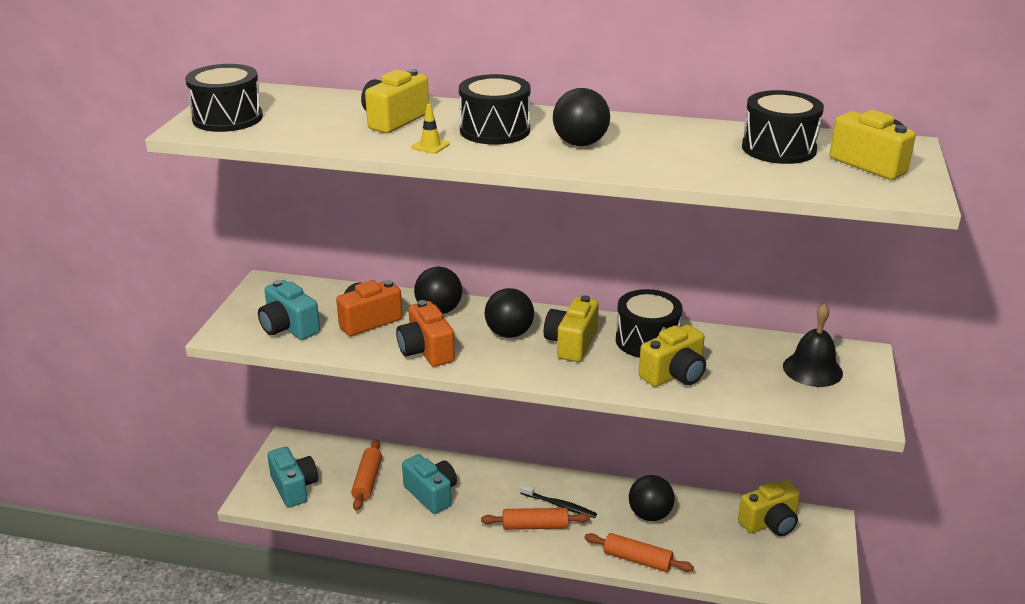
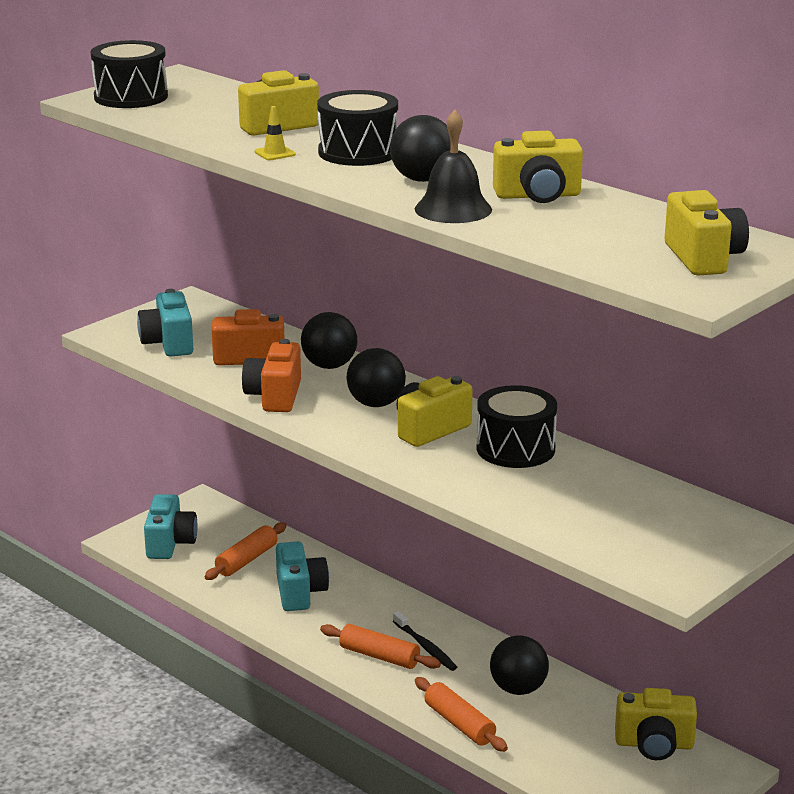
camera: 30 degrees right, 5 degrees down
yellow camera [639,325,706,387] -> yellow camera moved to [493,131,583,203]
black drum [742,90,824,164] -> none
black bell [783,303,843,387] -> black bell moved to [415,110,492,223]

